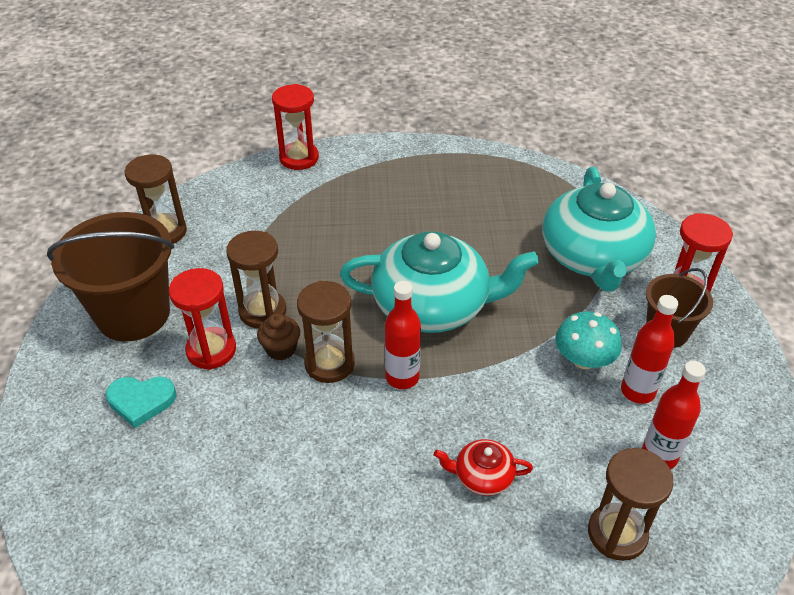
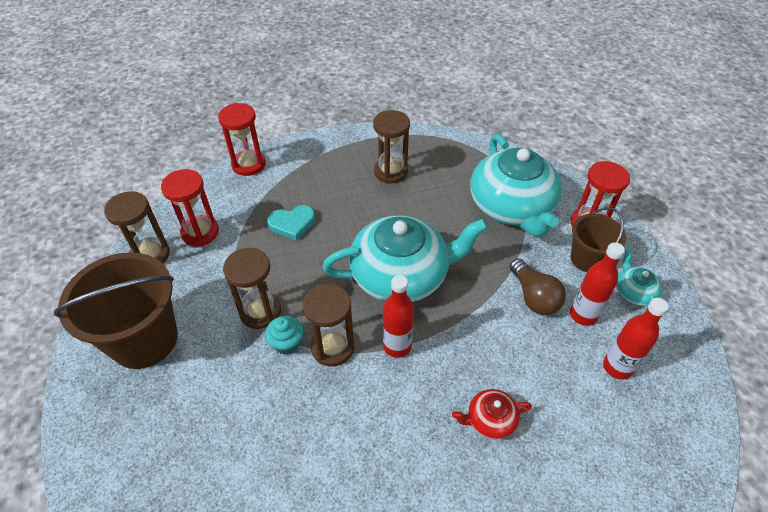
camera: 15 degrees left, 5 degrees up
turquoise heart [106,377,176,428] -> turquoise heart moved to [267,205,315,241]
red hourglass [169,268,236,370] -> red hourglass moved to [161,169,219,246]
brown cupcake [257,313,300,360] -> turquoise cupcake [265,316,303,355]
turquoise mushroom [555,311,622,369] -> brown light bulb [510,258,566,315]
brown hourglass [588,448,674,561] -> brown hourglass moved to [373,110,410,184]
none -> turquoise teapot [616,248,662,310]

